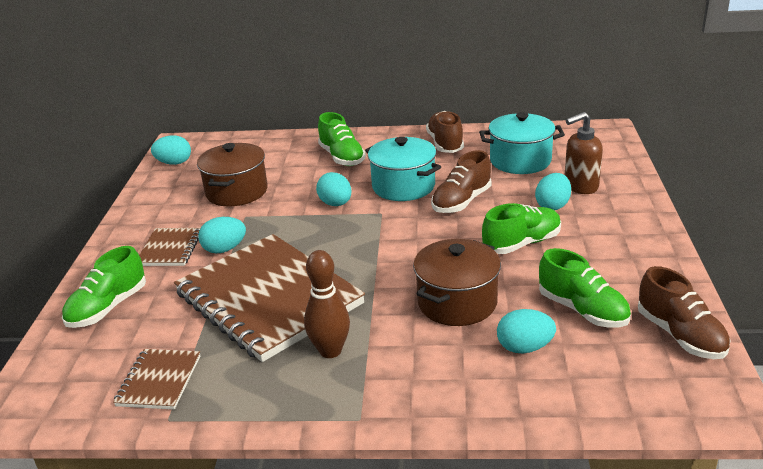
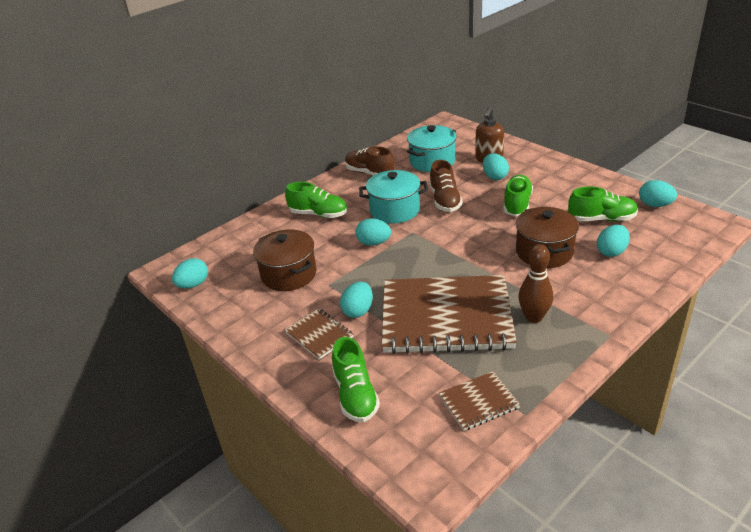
camera: 45 degrees left, 5 degrees up
brown notebook [113,349,200,410] -> brown notebook turned 75 degrees counterclockwise [439,371,520,431]
brown shoe [638,266,731,359] -> turquoise egg [639,180,677,207]

